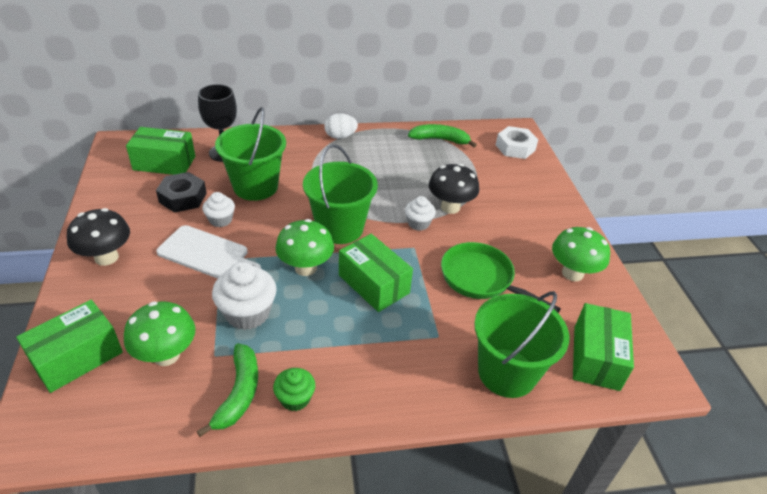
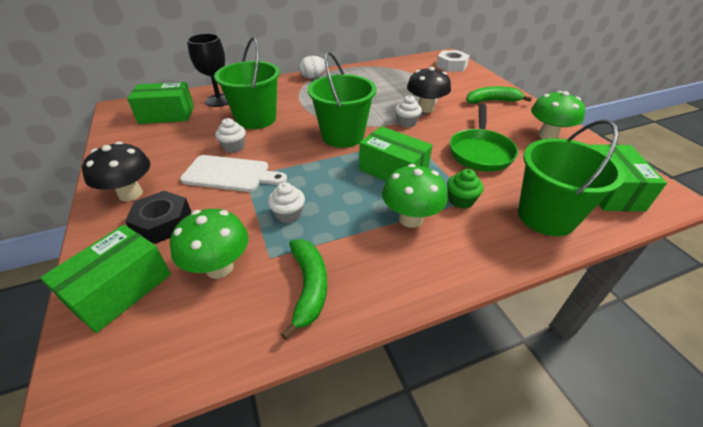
camera: 10 degrees left, 0 degrees up
black nut [156,172,206,213] -> black nut moved to [125,191,191,244]
white cupcake [212,262,277,330] -> white cupcake [268,182,305,223], size x0.59
green cupcake [273,368,315,411] -> green cupcake moved to [447,169,483,209]
green mushroom [275,219,334,276] -> green mushroom moved to [382,164,447,228]
green banana [408,124,477,147] -> green banana moved to [466,86,532,104]
green pan [441,242,561,313] -> green pan turned 105 degrees counterclockwise [450,104,518,172]

